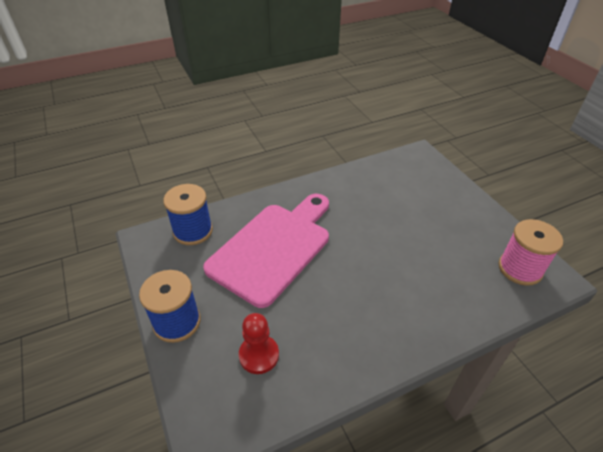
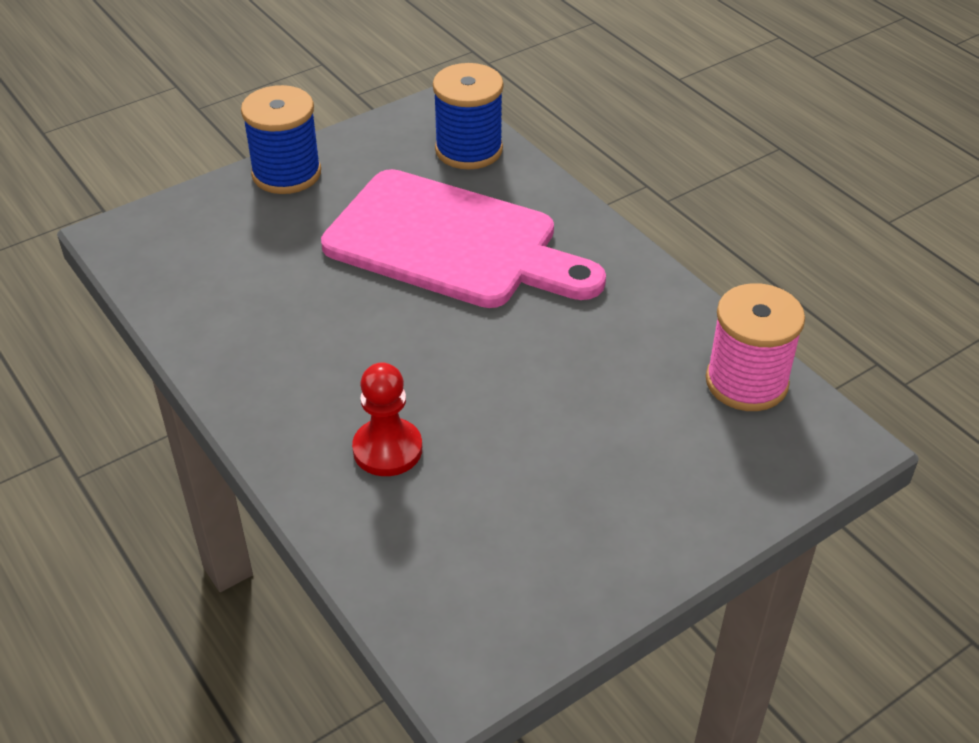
camera: 80 degrees right, 0 degrees up
red pawn [239,313,279,374] -> red pawn moved to [352,363,422,476]
pink spool [499,219,563,286] -> pink spool moved to [706,283,805,411]

